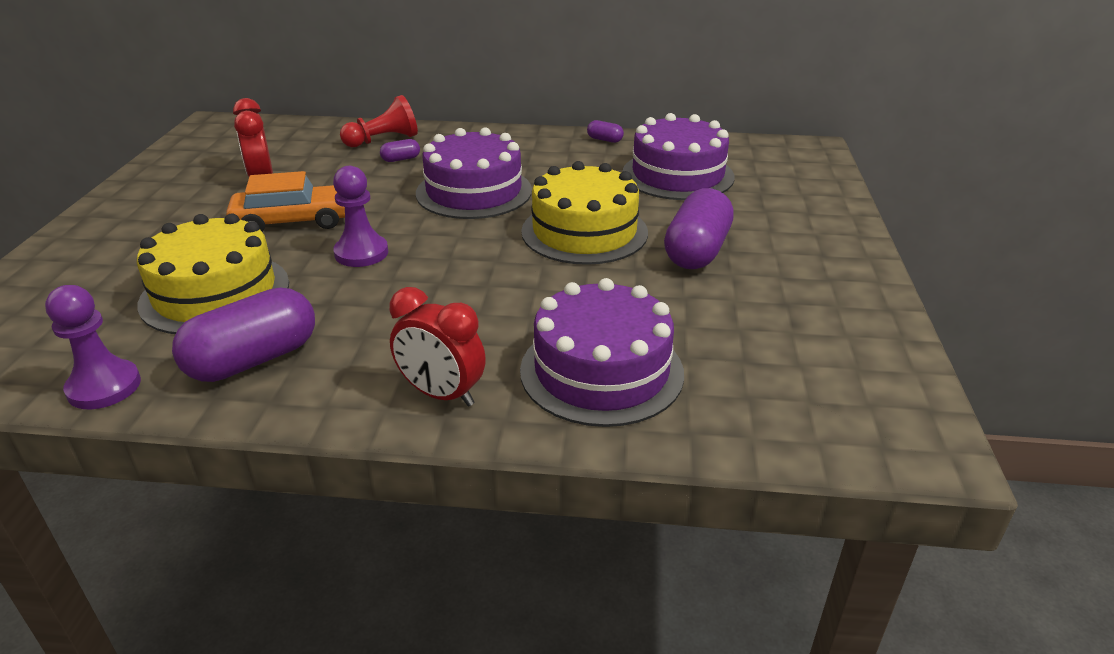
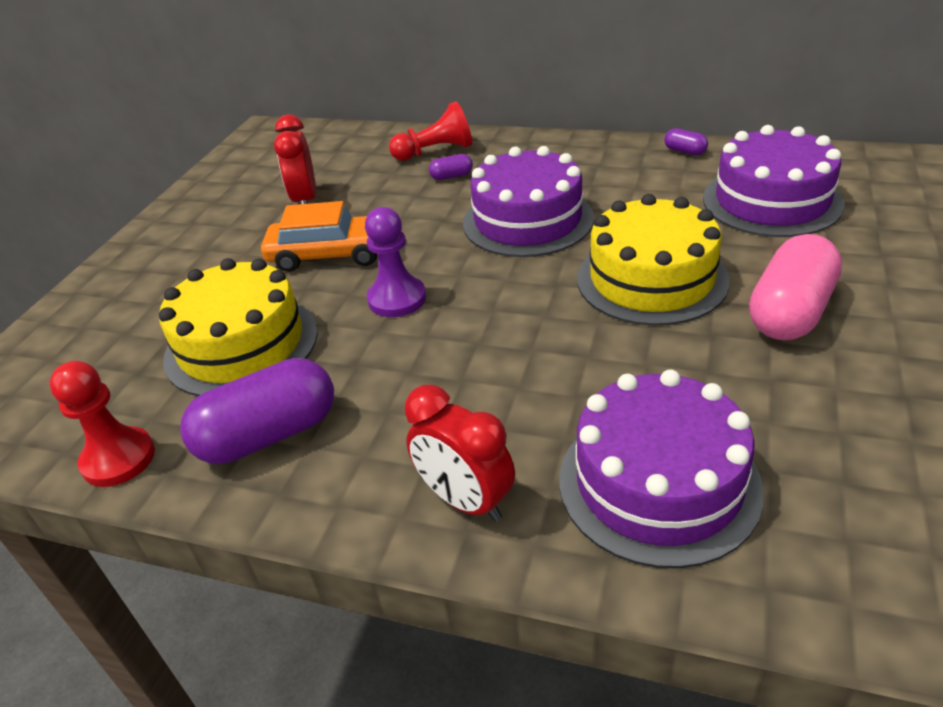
camera: 15 degrees right, 5 degrees up
purple pawn [45,285,141,409] -> red pawn [50,361,155,487]
purple capsule [664,188,734,269] -> pink capsule [749,234,842,341]

